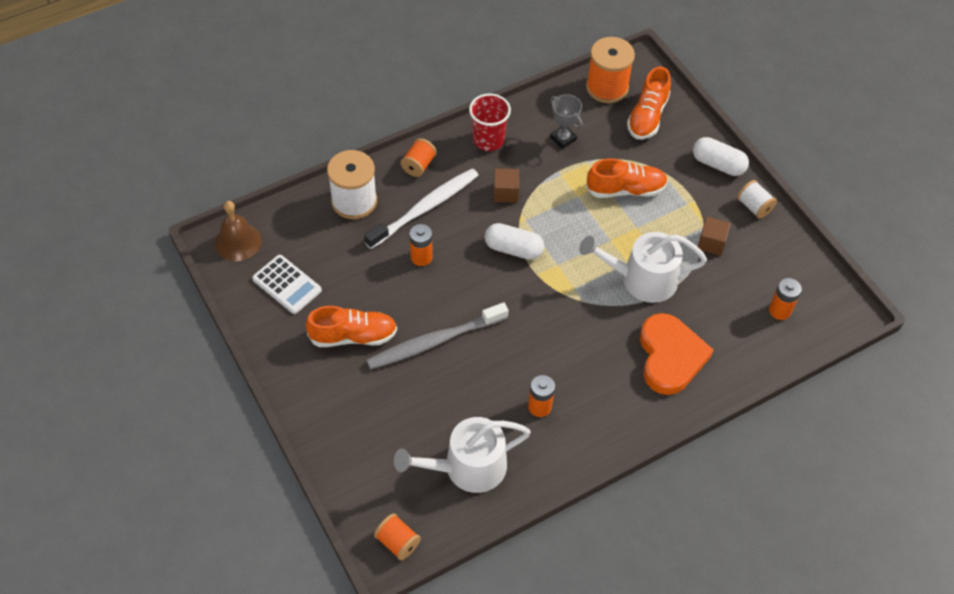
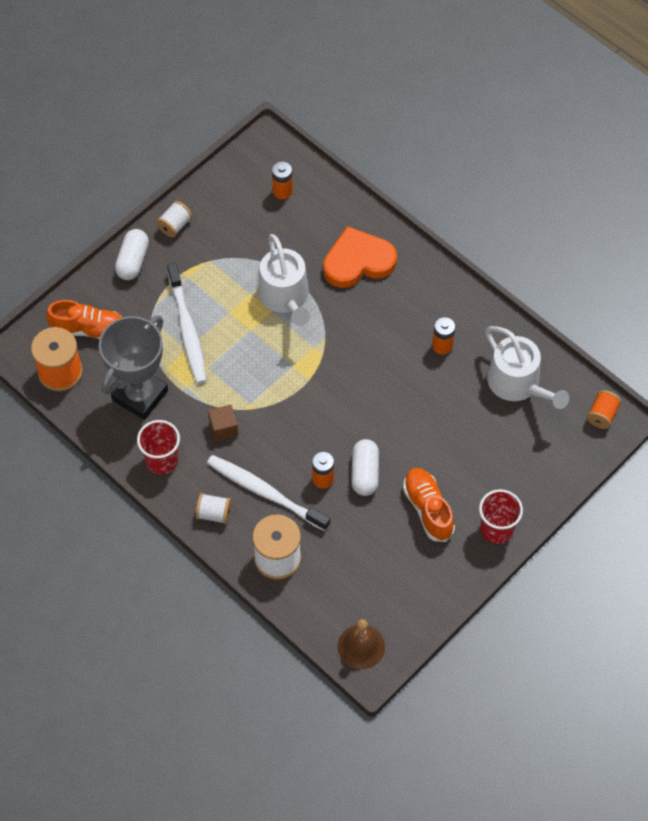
camera: 105 degrees left, 5 degrees up
white calculator [252,255,322,314] -> none
grey toothbrush [366,302,508,369] -> none
orange spool [401,138,437,177] -> white spool [196,493,231,524]
white capsule [485,223,544,260] -> white capsule moved to [351,439,379,496]
grey trophy [550,94,583,149] -> grey trophy [99,315,168,420], size x2.07
orange shoe [586,159,668,198] -> white toothbrush [167,263,207,384]
brown cube [698,217,731,256] -> none
none -> red cup [479,489,523,544]

